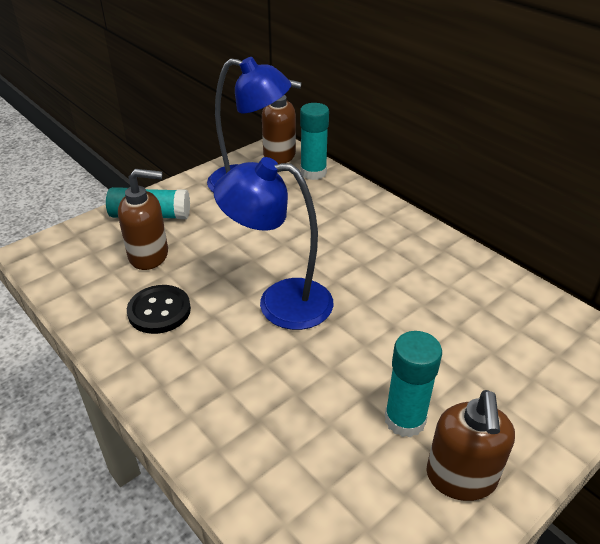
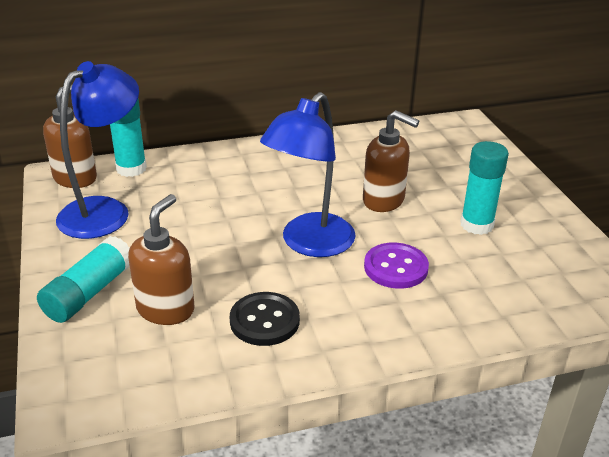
camera: 65 degrees left, 5 degrees down
brown soap dispenser [426,390,515,501] -> brown soap dispenser moved to [363,110,419,212]
none -> purple button [364,242,429,289]

